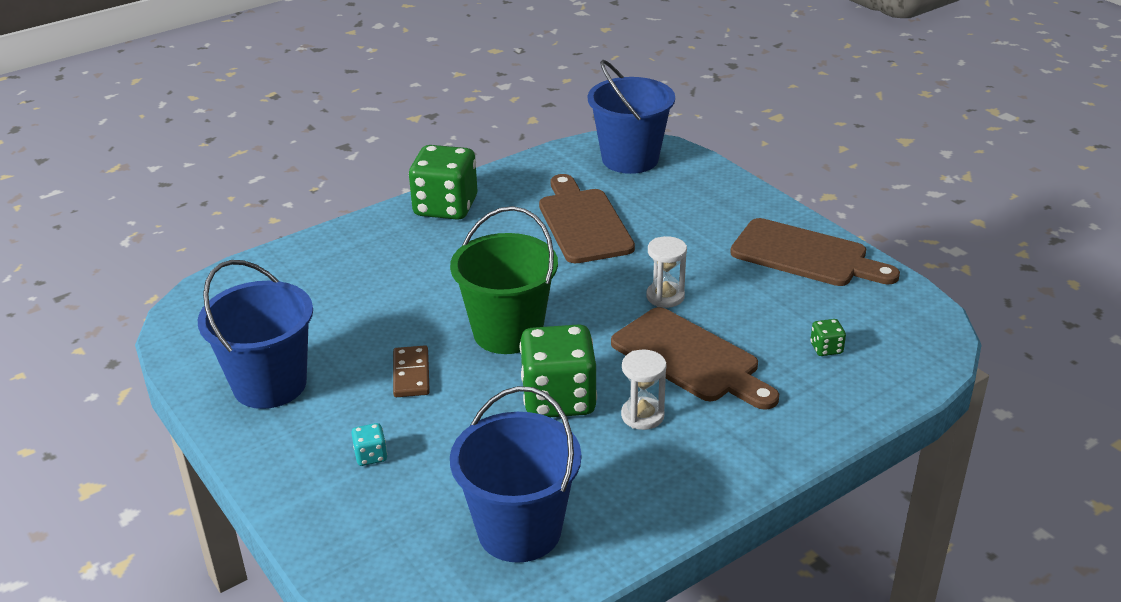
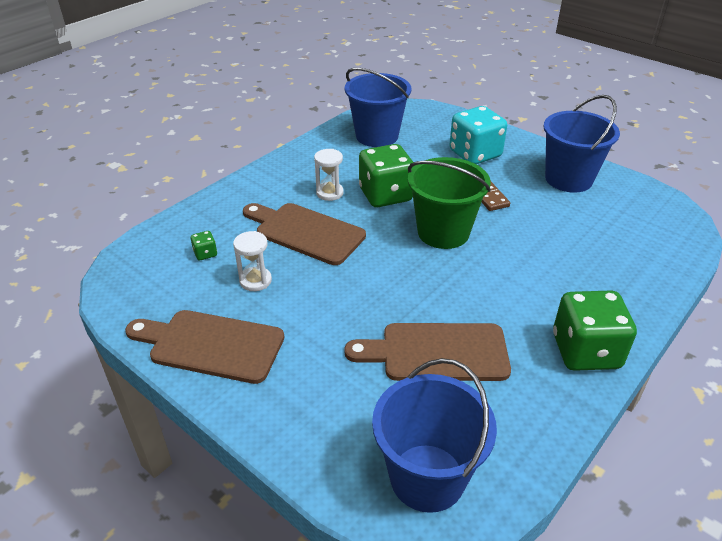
camera: 165 degrees right, 5 degrees up
turquoise dice [351,423,387,466] -> turquoise dice [450,106,507,164], size x2.42
brown cutting board [539,174,635,263] -> brown cutting board turned 120 degrees clockwise [344,323,511,381]
white hourglass [646,236,687,308] -> white hourglass moved to [233,231,272,291]

